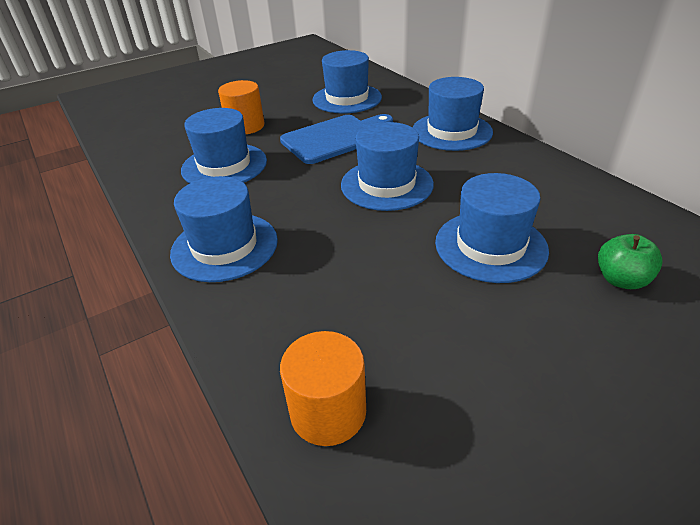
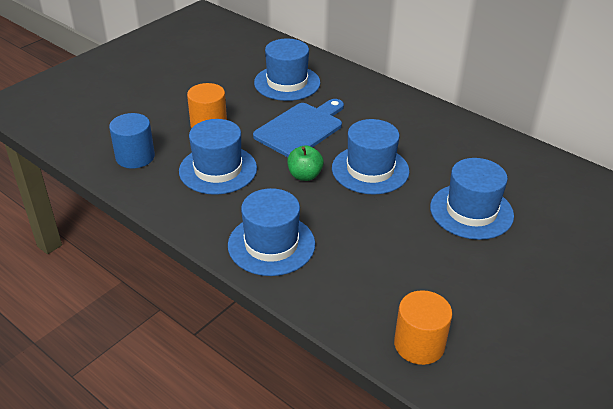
camera: 20 degrees left, 0 degrees up
blue hat [413,77,493,151] -> none
green apple [598,234,663,289] -> green apple moved to [287,145,324,181]
none -> blue cylinder [109,113,155,169]

